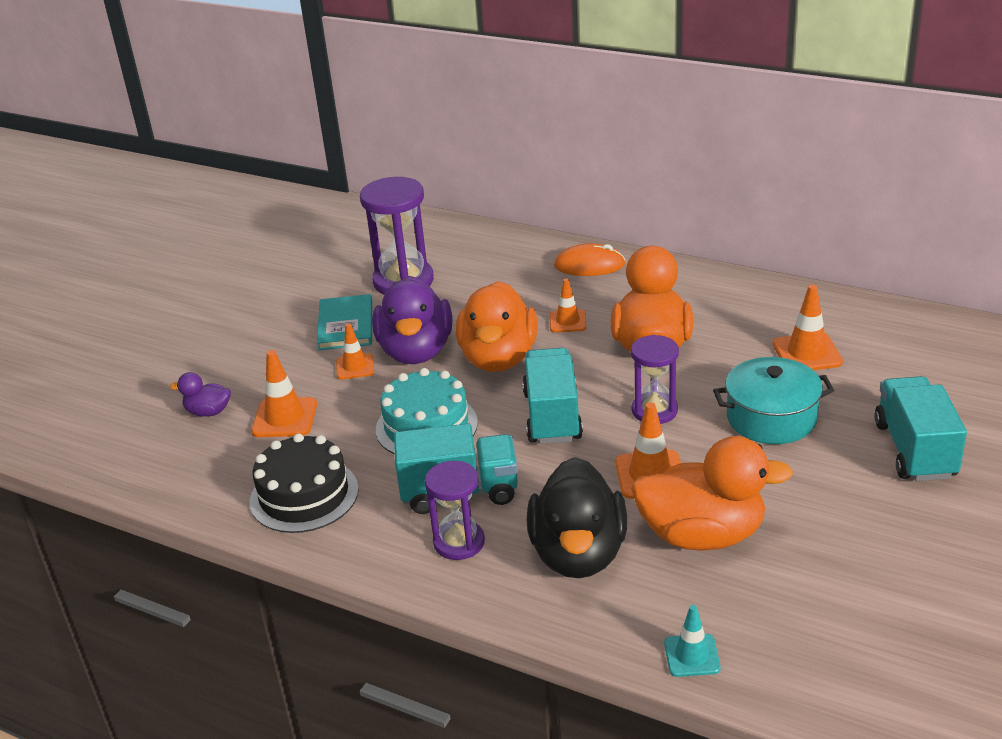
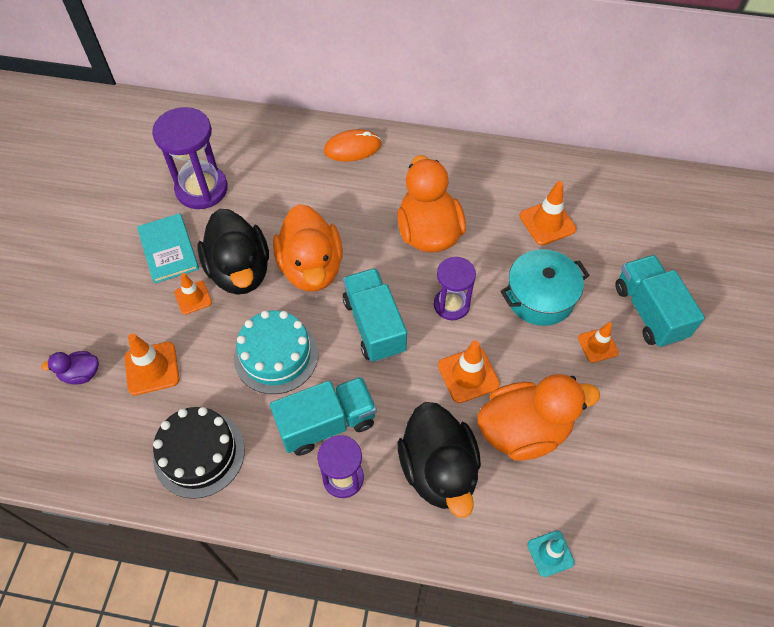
camera: 20 degrees left, 25 degrees up
purple duck [372,276,453,364] -> black duck [198,209,269,295]
orange traffic cone [550,279,586,332] -> orange traffic cone moved to [578,322,619,363]

